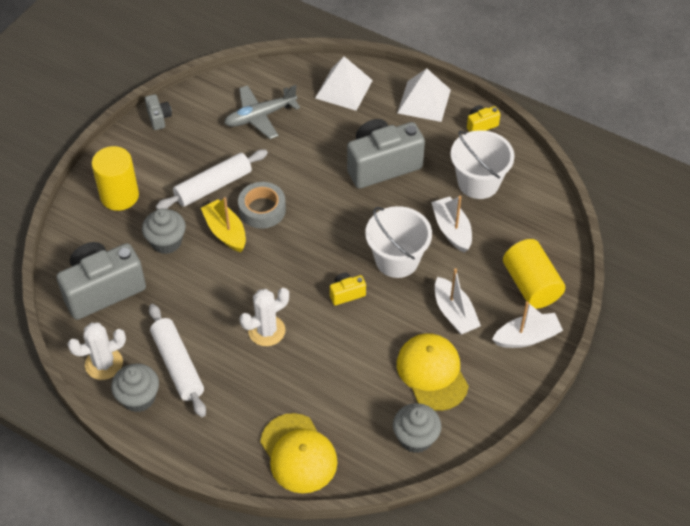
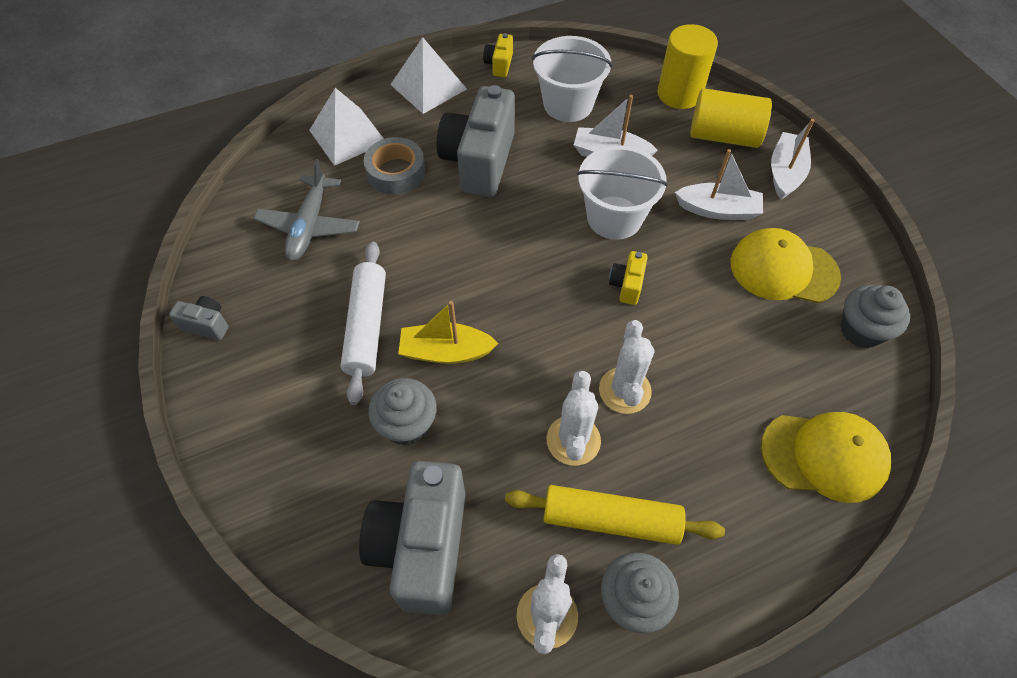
camera: 55 degrees left, 5 degrees up
yellow cylinder [92,146,139,211] -> yellow cylinder moved to [658,24,718,109]
white rolling pin [149,304,206,417] -> yellow rolling pin [505,485,725,545]
grey tape [238,182,286,229] -> grey tape moved to [364,137,426,195]
none -> white cactus [547,371,601,466]

